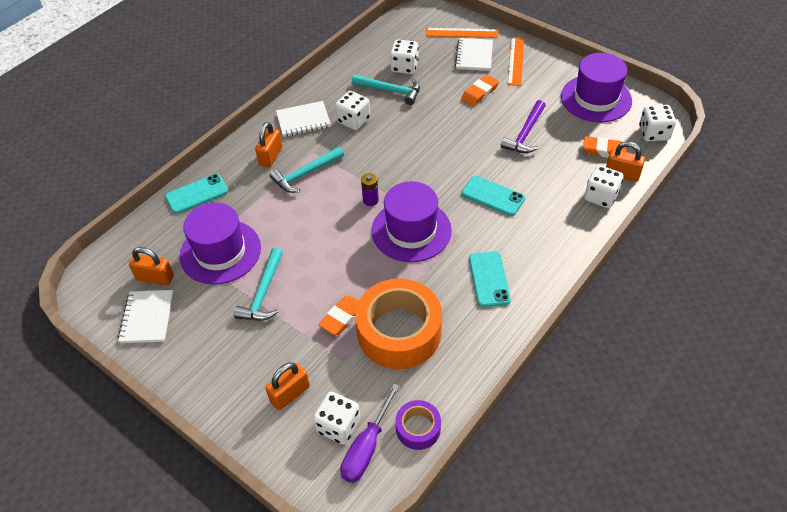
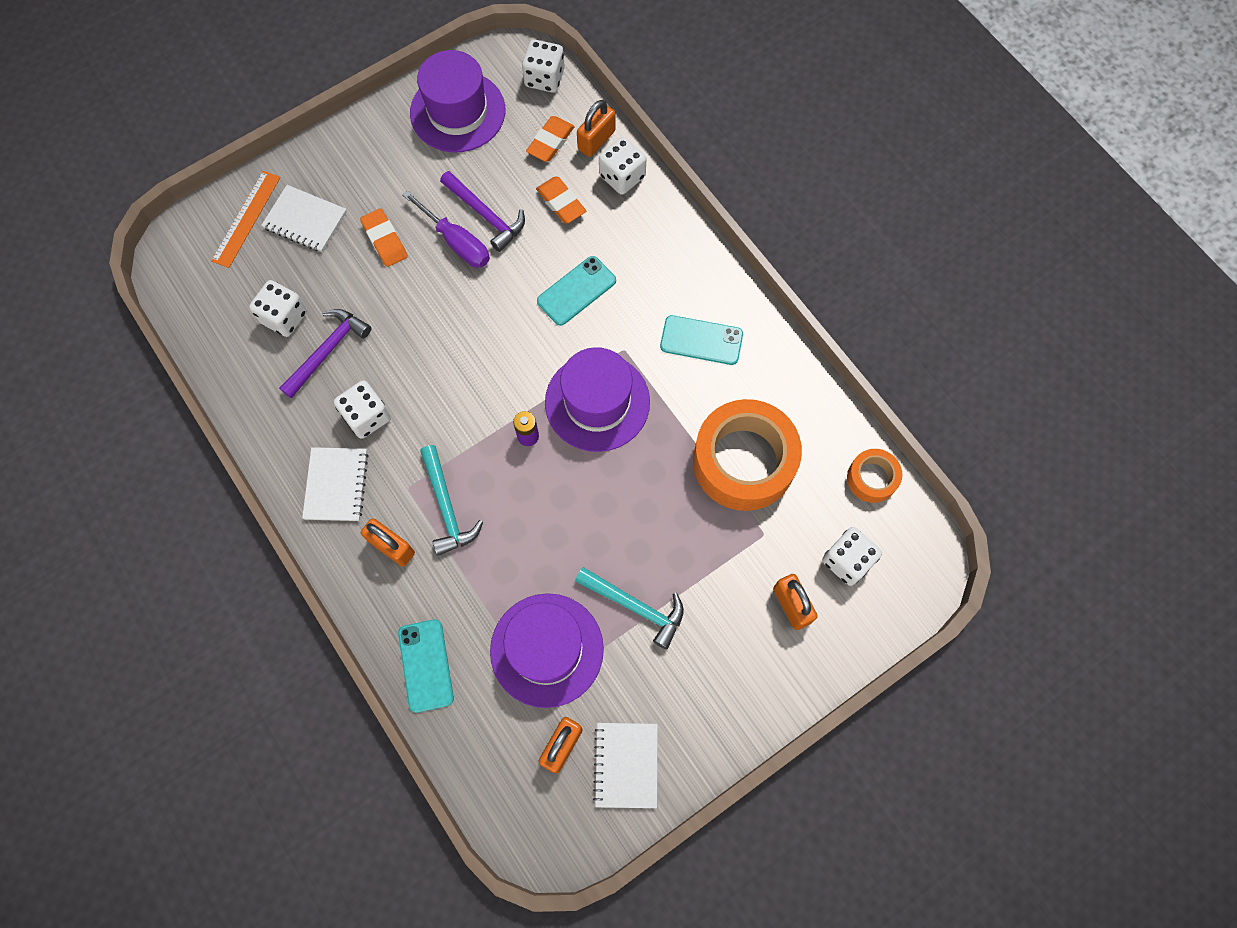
camera: 75 degrees left, 20 degrees up
white notebook [118,290,174,343] -> white notebook turned 75 degrees clockwise [593,723,658,808]
orange eraser [318,295,359,335] -> orange eraser moved to [536,177,586,223]
purple screwdriver [340,384,400,483] -> purple screwdriver moved to [403,190,490,268]
turquoise hammer [352,75,420,105] -> purple hammer [279,309,371,399]
purple tape [395,400,441,450] -> orange tape [847,449,902,503]
orange ruler [508,37,524,86] -> none

